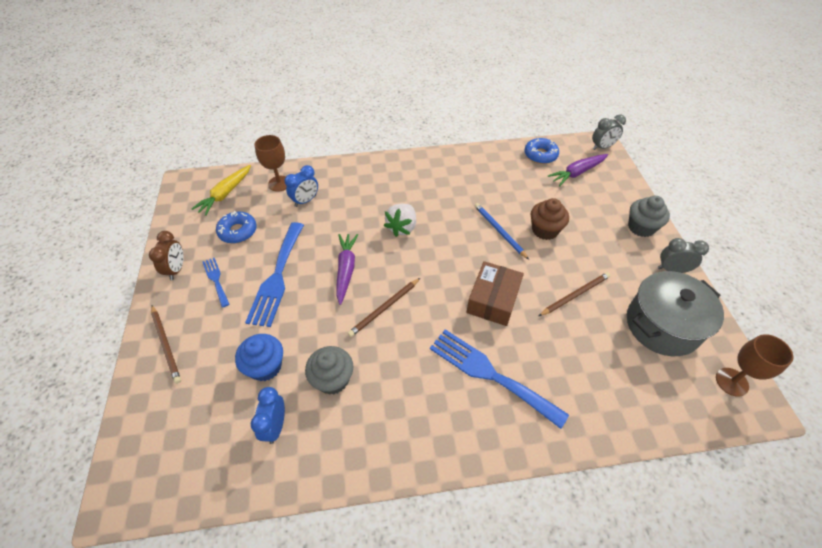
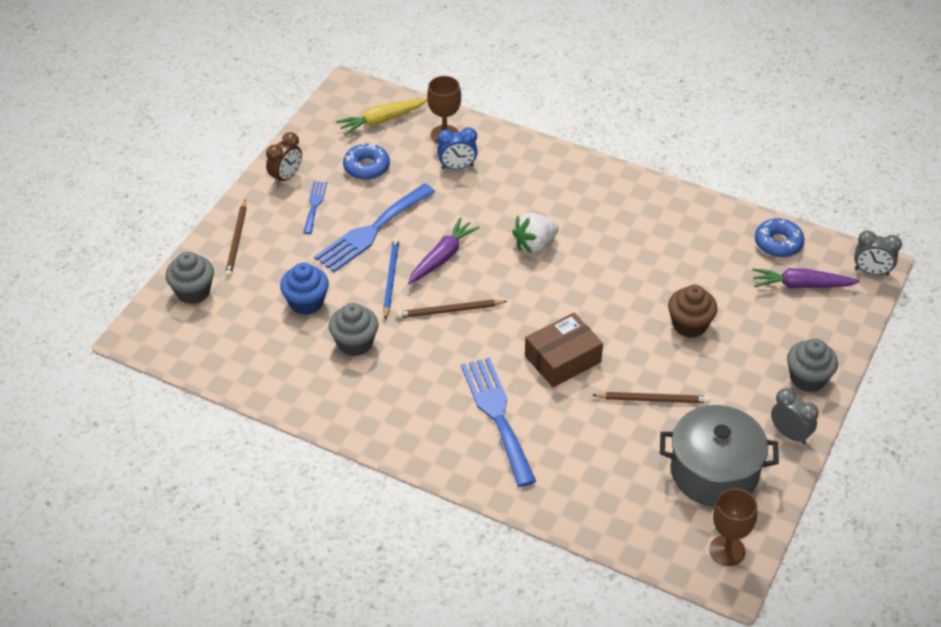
camera: 35 degrees right, 5 degrees down
blue clock [251,387,285,444] -> none
blue pencil [475,203,529,260] -> blue pencil moved to [383,238,399,319]
none -> grey cupcake [166,252,214,304]

